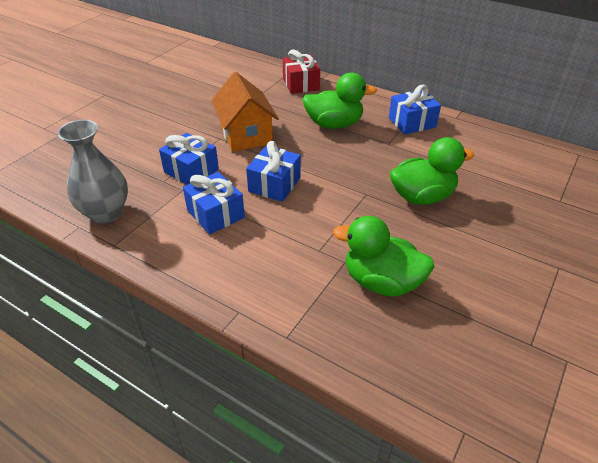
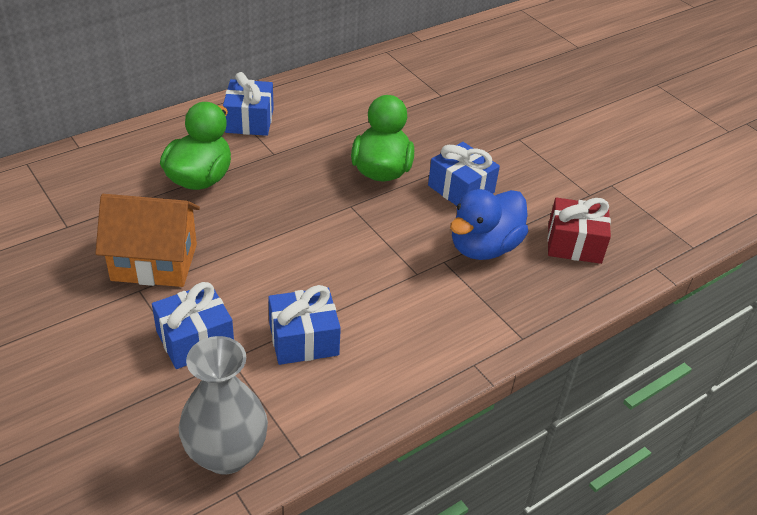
camera: 70 degrees left, 0 degrees up
blue gift [246,141,301,202] -> blue gift moved to [428,142,500,206]
red gift [283,50,320,94] -> red gift moved to [547,198,611,264]
green duck [333,216,435,296] -> blue duck [450,189,528,260]

